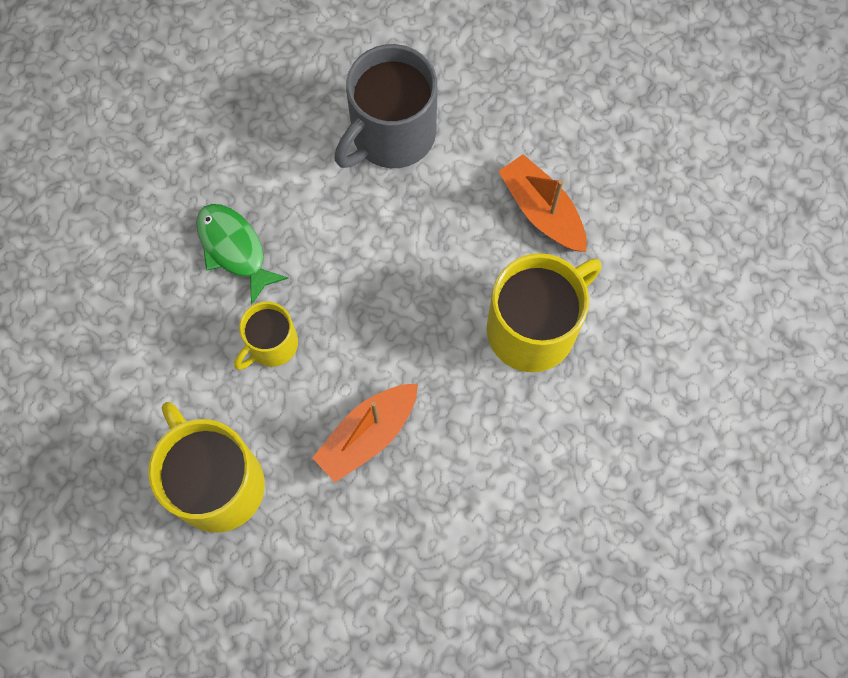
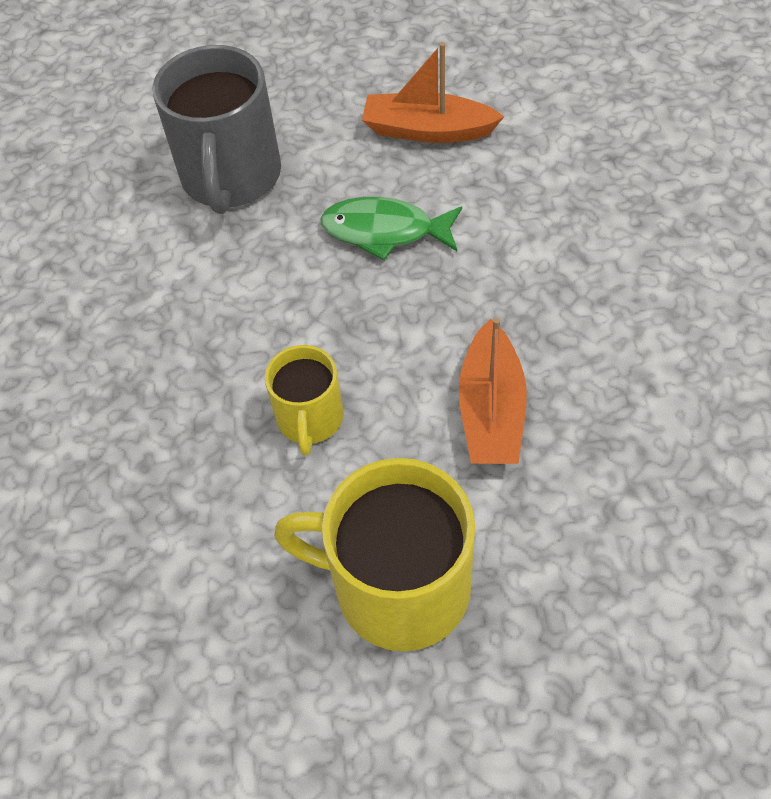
camera: 40 degrees left, 15 degrees down
green fish [196,204,289,305] -> green fish moved to [321,197,462,260]
yellow mug [487,253,601,372] -> none

